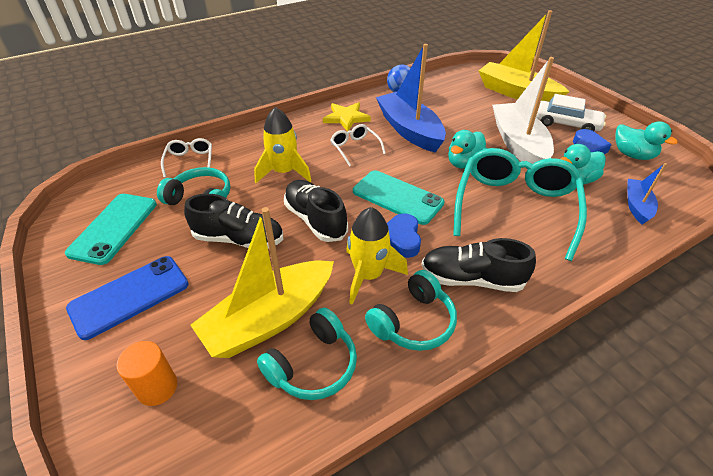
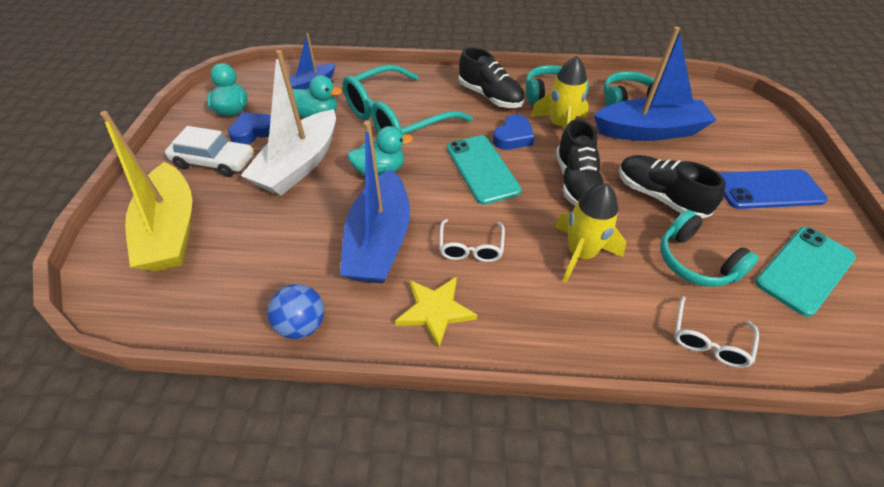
camera: 145 degrees left, 5 degrees up
orange cylinder [117,341,177,406] -> none
yellow boat [191,207,334,358] -> blue boat [594,27,716,141]
white car [536,94,606,131] -> white car turned 135 degrees clockwise [165,126,254,177]

